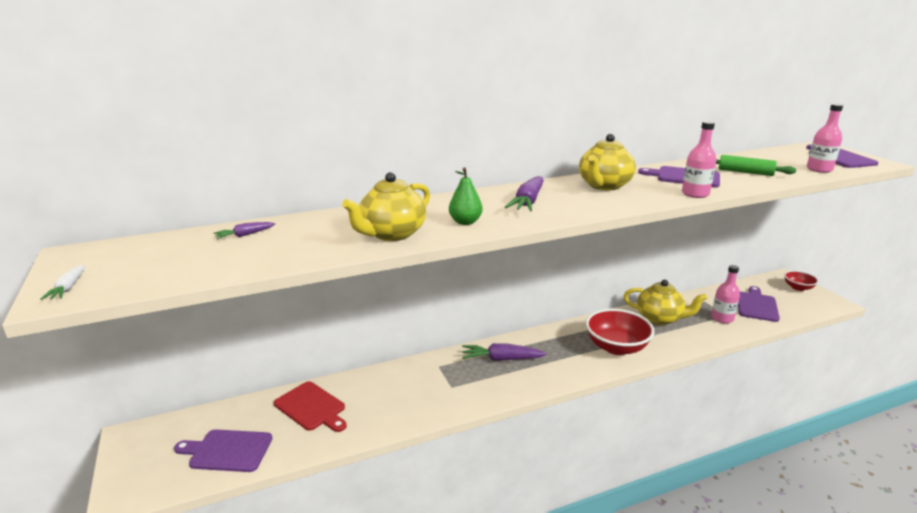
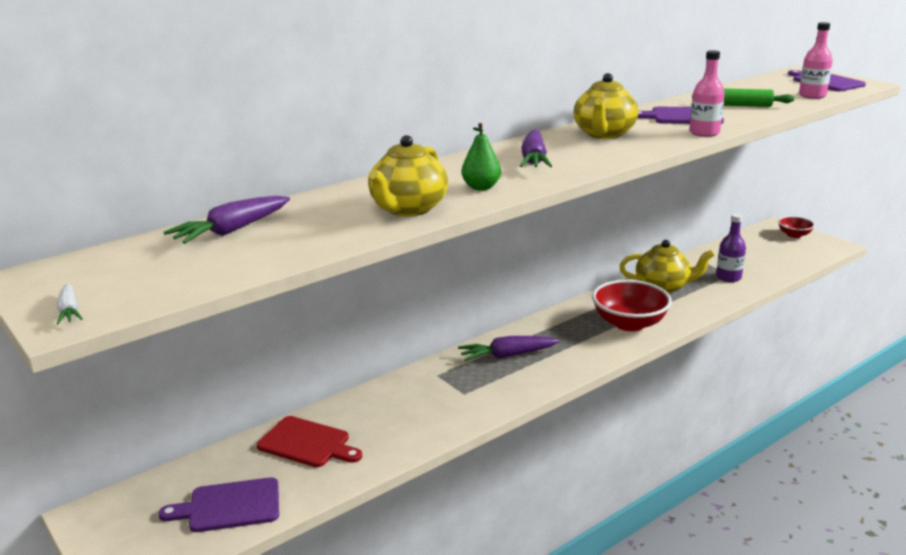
camera: 15 degrees left, 0 degrees up
purple carrot [213,222,275,239] -> purple carrot [164,196,290,244], size x1.88
pink bottle [711,265,740,324] -> purple bottle [716,214,746,282]
purple cutting board [738,286,780,322] -> none

